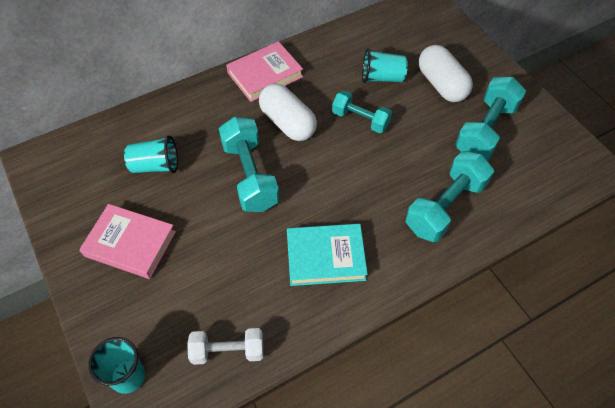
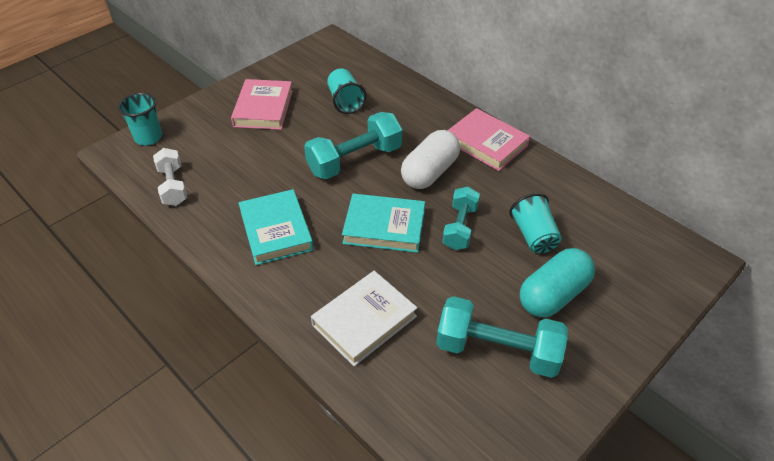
camera: 75 degrees right, 10 degrees down
turquoise dumbbell [406,151,494,242] -> white book [311,271,417,366]
white capsule [419,45,473,102] -> turquoise capsule [520,248,595,317]
none -> turquoise book [342,194,425,253]

